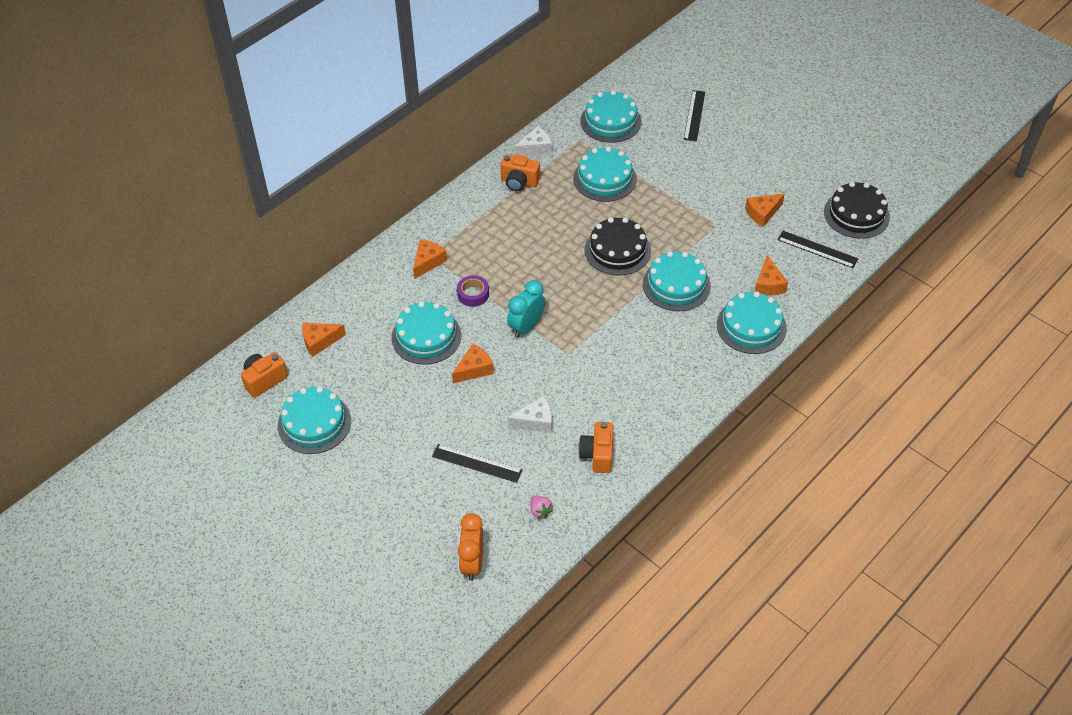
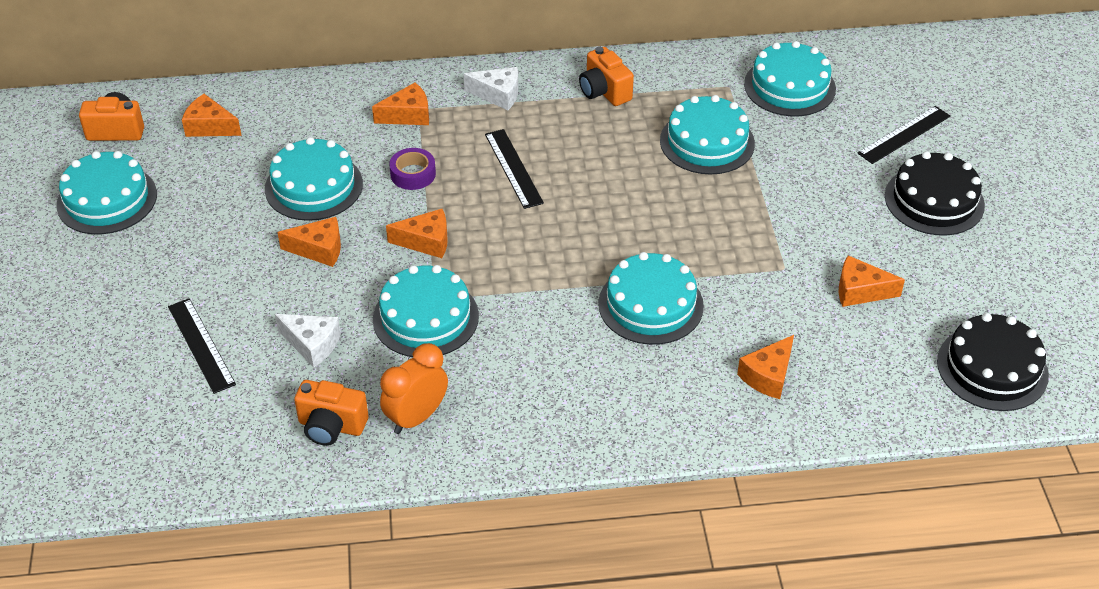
camera: 40 degrees right, 5 degrees down
orange clock [458,513,483,581] -> orange clock moved to [380,343,448,434]
turquoise clock [507,280,545,338] -> orange cheese [386,209,448,258]
white cheese [515,126,552,156] -> white cheese moved to [464,67,518,110]
pink strawberry [531,495,553,518] -> none
orange camera [578,422,614,473] -> orange camera turned 120 degrees counterclockwise [294,380,369,446]
black cake [585,217,651,276] -> black cake moved to [885,151,985,236]
turquoise cake [717,291,787,354] -> turquoise cake moved to [373,265,479,357]
black ruler [777,231,858,268] -> black ruler moved to [485,129,544,209]

